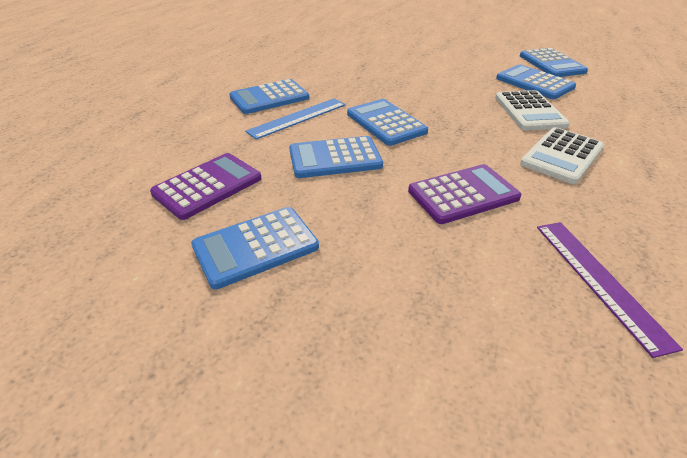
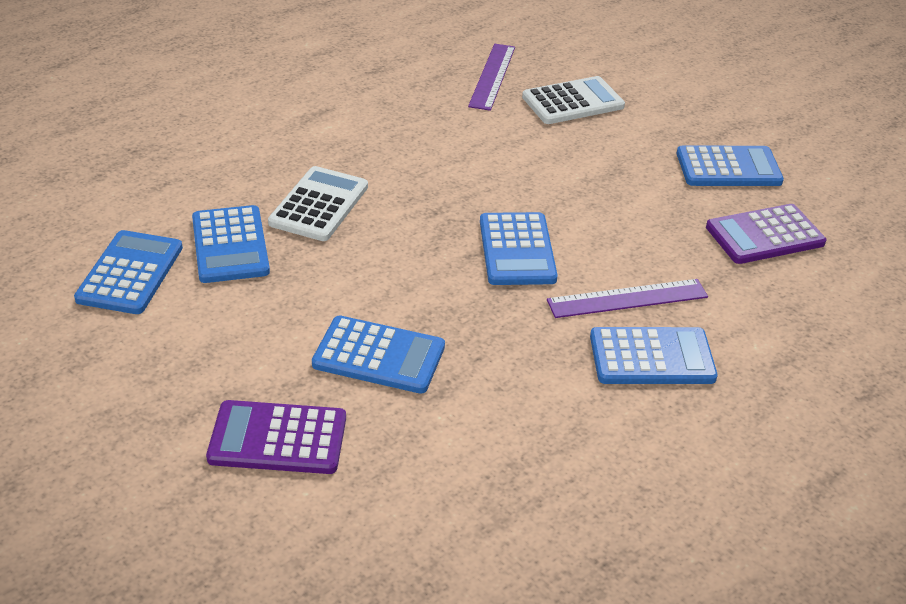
camera: 155 degrees left, 0 degrees up
blue ruler [245,98,346,140] -> purple ruler [547,279,708,318]
blue calculator [289,136,383,178] -> blue calculator moved to [312,315,445,394]
purple calculator [408,164,521,224] -> purple calculator moved to [206,400,346,474]
white calculator [520,127,604,184] -> white calculator moved to [522,76,625,124]

